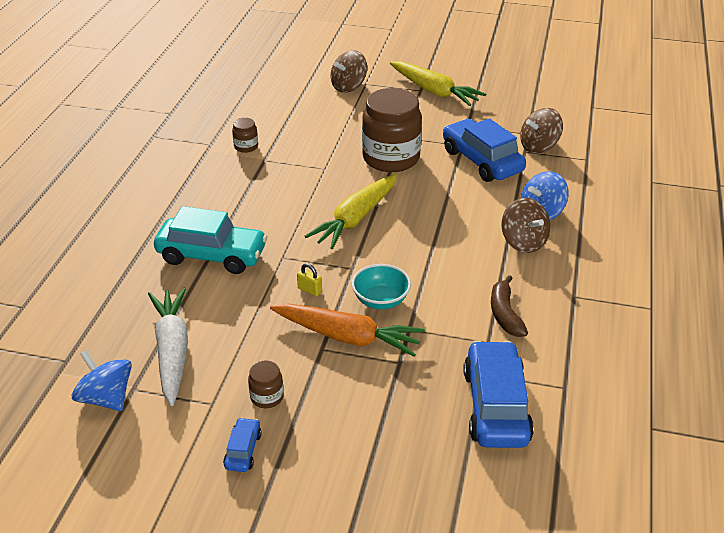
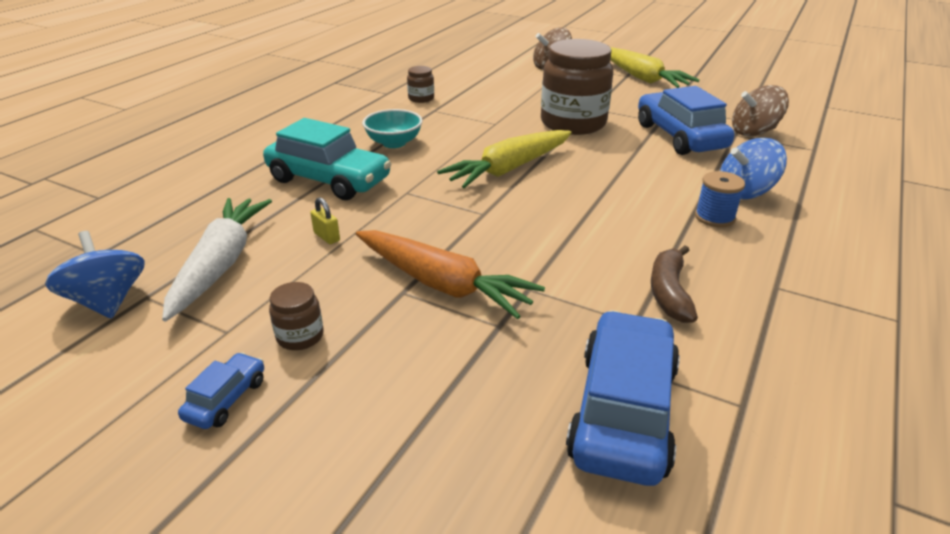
camera: 15 degrees right, 5 degrees down
yellow padlock [297,263,322,296] -> yellow padlock moved to [310,197,340,244]
turquoise bowl [352,264,411,309] -> turquoise bowl moved to [362,109,423,148]
brown spinning top [502,198,551,253] -> blue spool [695,171,745,227]

